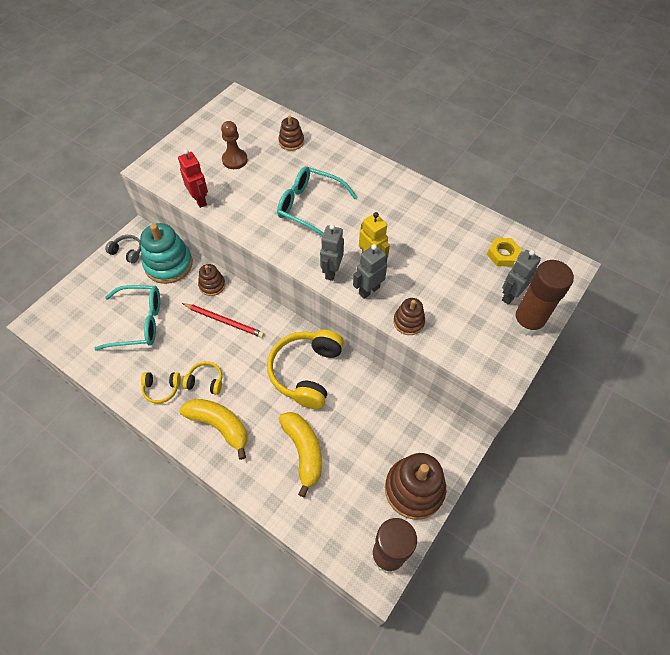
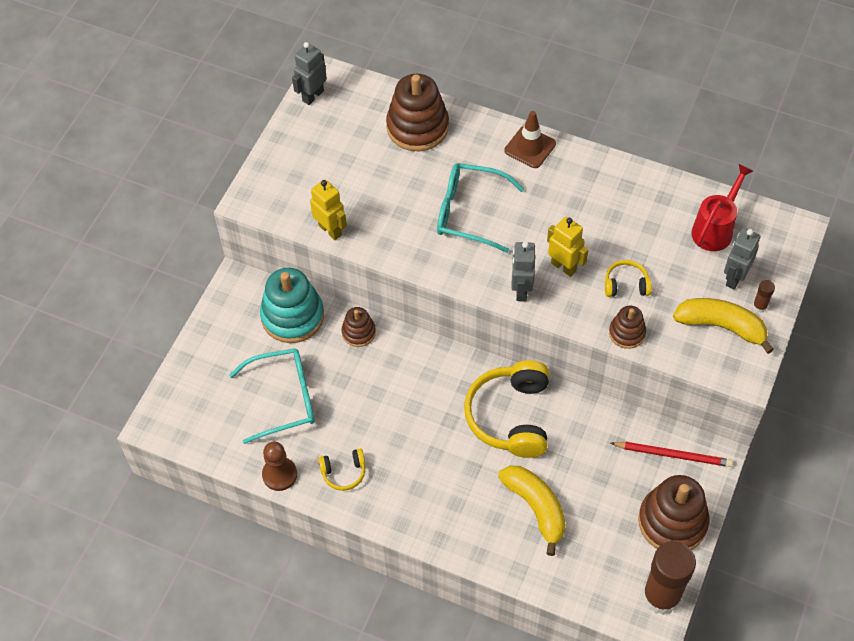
camera: 10 degrees left, 0 degrees up
grey headphones [105,235,141,263] -> none
red robot [178,149,208,208] -> yellow robot [310,179,347,240]
yellow banana [180,399,248,460] -> yellow banana moved to [673,298,774,354]
red pencil [182,303,264,338] -> red pencil moved to [611,442,733,467]
yellow headphones [183,361,222,395] -> yellow headphones moved to [605,260,652,297]
brown pawn [221,121,248,169] -> brown pawn moved to [262,442,297,491]
brown stacking toy [278,116,304,151] -> brown stacking toy [386,74,449,151], size x1.87
grey robot [353,244,387,299] -> grey robot moved to [292,42,327,105]
yellow nut [487,238,522,266] -> red watering can [691,164,753,251]
brown glue stick [512,260,574,336] -> brown glue stick [753,280,775,313], size x0.40
none -> brown traffic cone [504,111,556,168]

